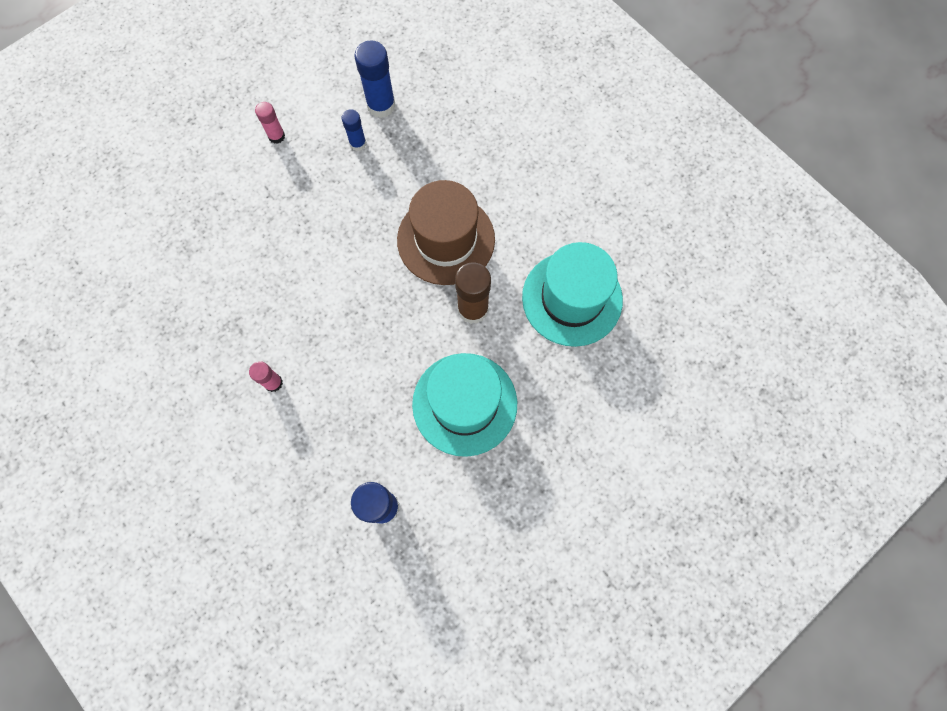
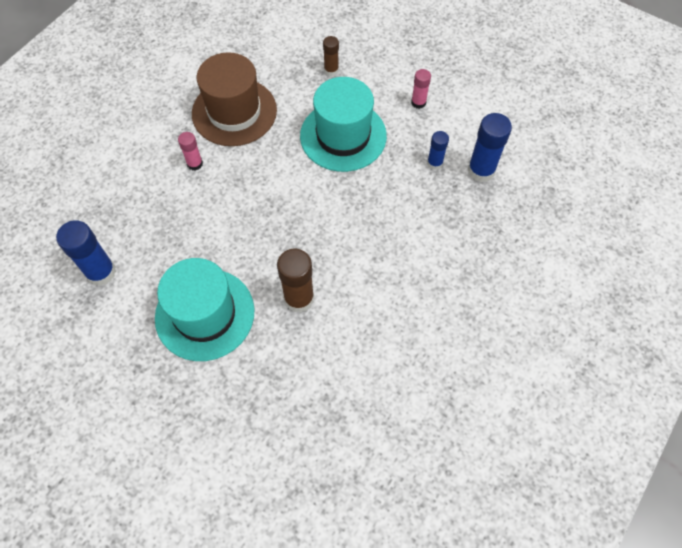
camera: 75 degrees right, 10 degrees down
brown hat [397,180,495,285] -> brown hat moved to [192,52,277,146]
turquoise hat [522,242,623,347] -> turquoise hat moved to [300,77,387,172]
none -> brown glue stick [323,36,339,76]

